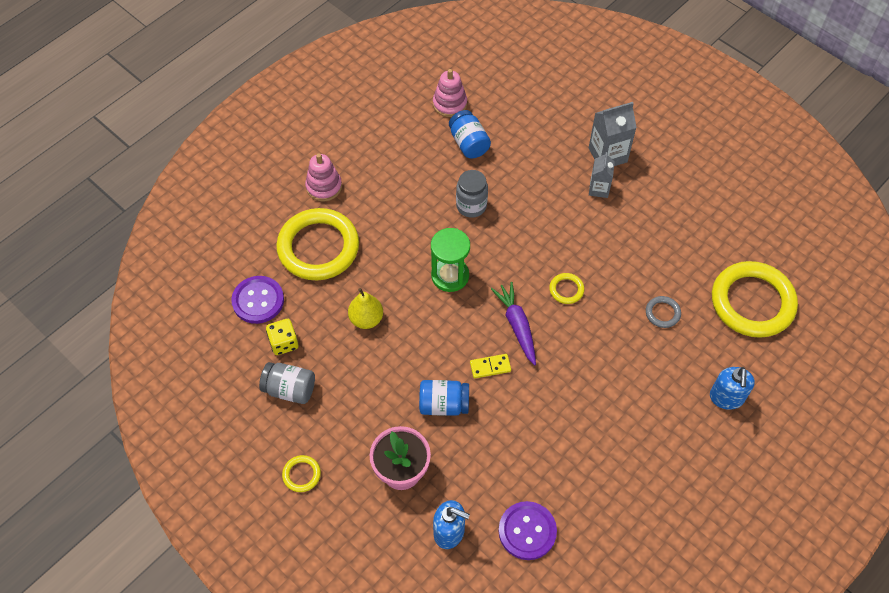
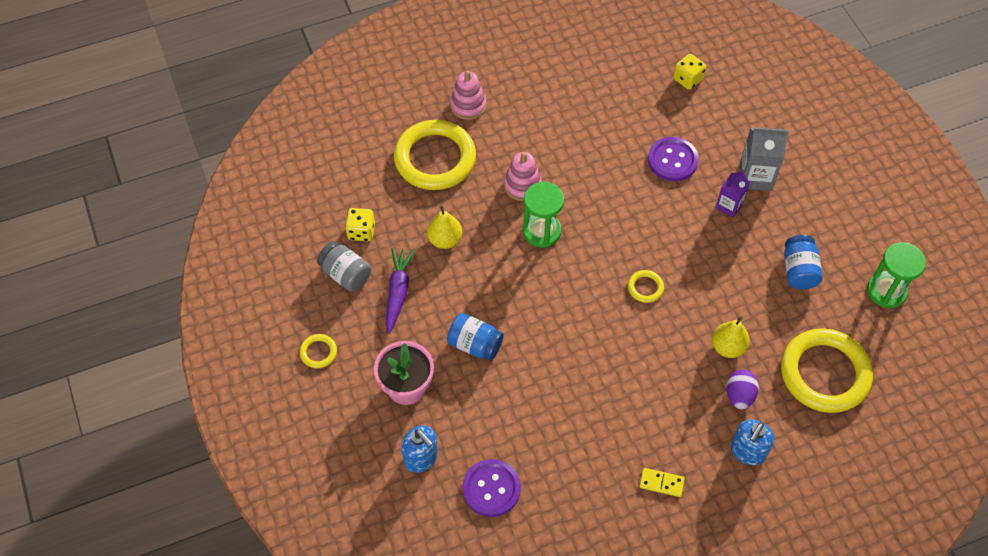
camera: 25 degrees right, 0 degrees up
purple button [231,276,284,324] -> purple button moved to [648,137,699,181]
pink stacking toy [433,69,467,117] -> pink stacking toy moved to [504,152,542,201]
blue jar [449,110,491,158] -> blue jar moved to [784,235,822,289]
grey jar [456,170,488,218] -> none
yellow domino [470,354,511,378] -> yellow domino moved to [640,468,685,497]
purple carrot [491,282,536,365] -> purple carrot moved to [386,248,415,334]
grey carton [589,152,615,198] -> purple carton [716,170,750,217]
grey ring [646,296,681,328] -> yellow pear [712,316,750,358]
none -> yellow dice [673,54,706,90]
none -> purple egg [726,369,759,409]
none -> green hourglass [867,242,926,308]

